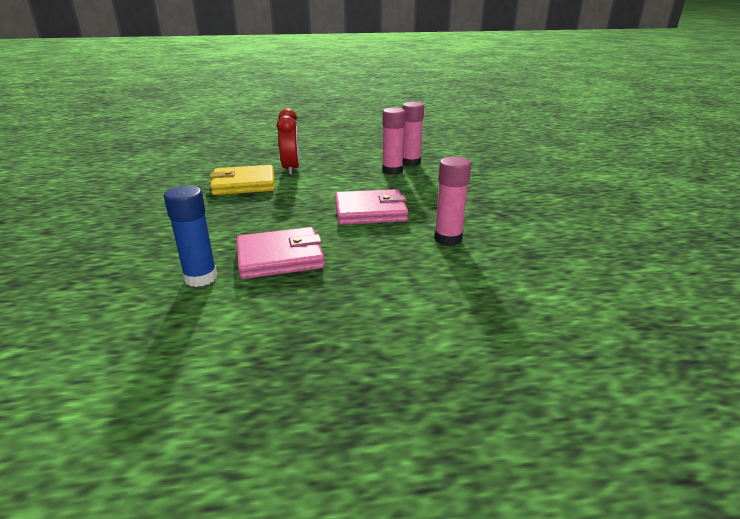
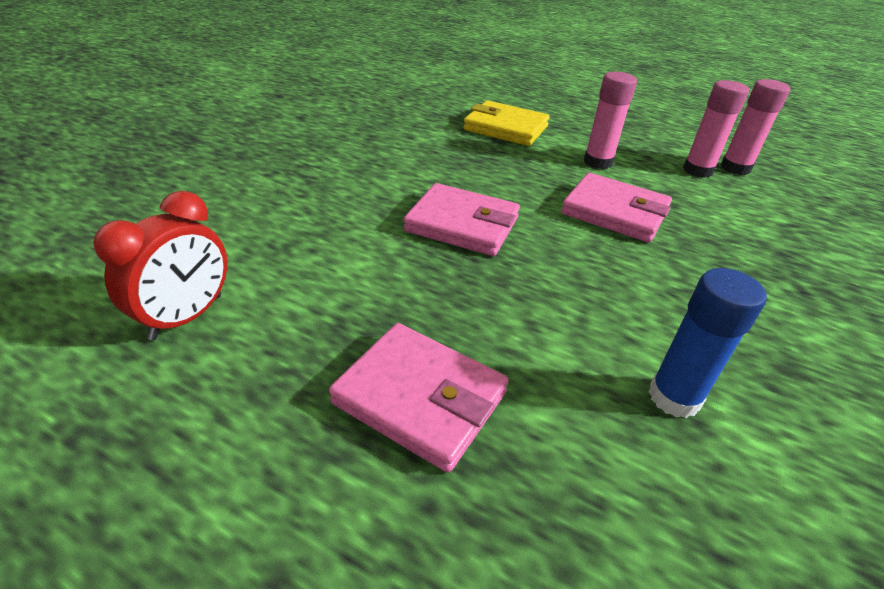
camera: 35 degrees right, 10 degrees up
blue glue stick [164,186,217,287] -> blue glue stick moved to [649,268,767,418]
red clock [277,108,300,175] -> red clock moved to [93,191,227,340]
pink glue stick [434,156,471,246] -> pink glue stick moved to [584,72,637,169]
none -> pink wallet [329,323,509,472]

